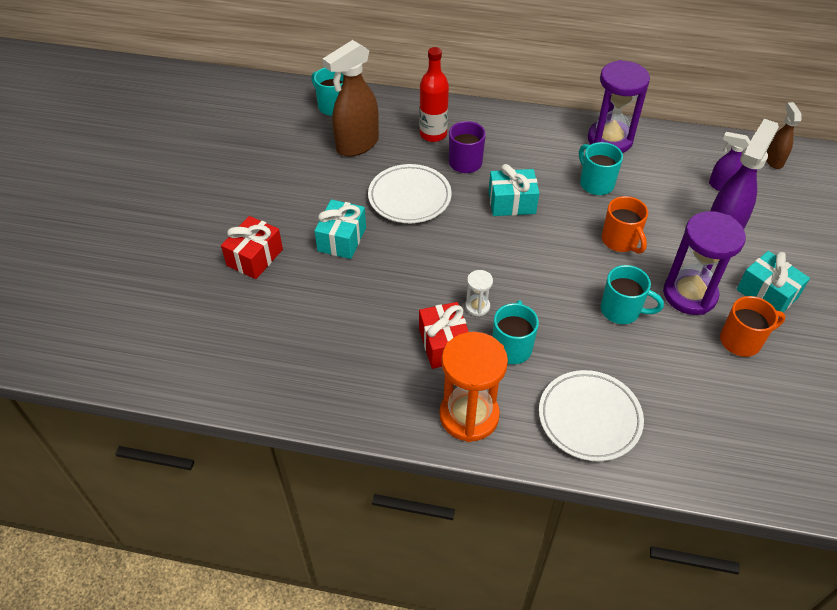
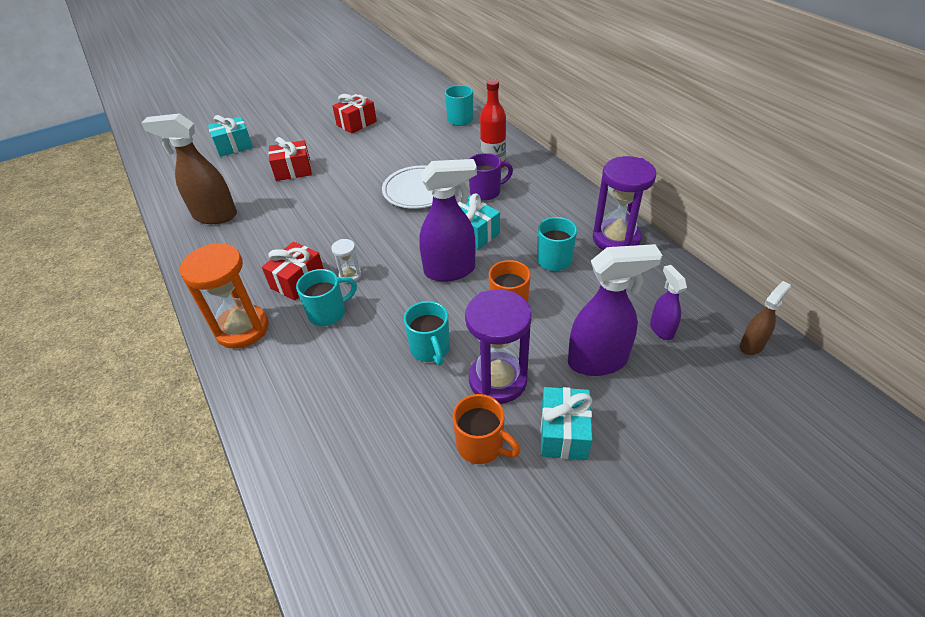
camera: 50 degrees right, 5 degrees down
turquoise gift [314,199,366,259] -> turquoise gift moved to [208,115,253,157]
brown spray bottle [323,40,379,157] -> brown spray bottle moved to [142,113,237,224]
white plate [539,370,644,462] -> none
none -> red gift [332,94,377,134]
none -> purple spray bottle [419,159,477,282]

